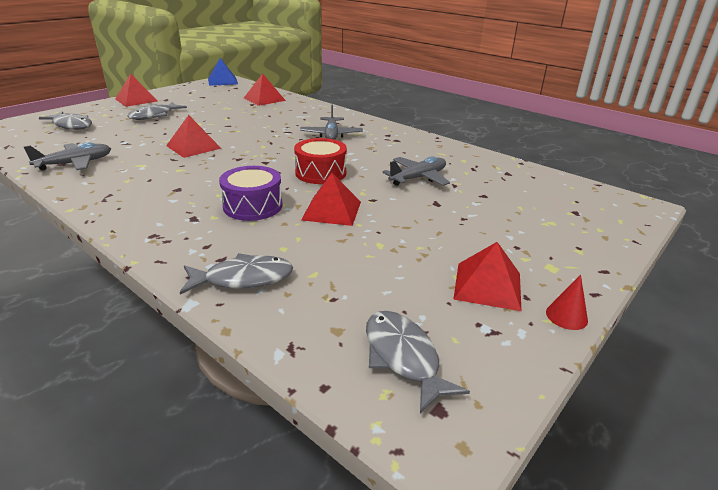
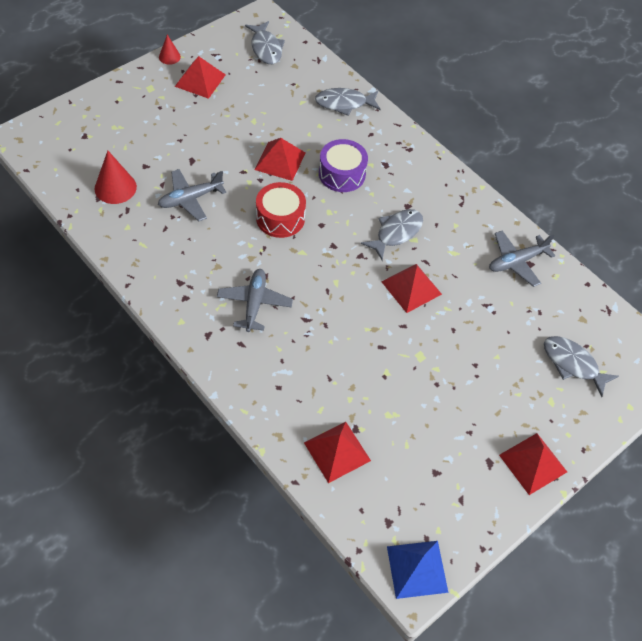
camera: 175 degrees left, 25 degrees up
grey fish [127,102,187,120] -> grey fish moved to [361,209,423,261]
none -> red cone [95,151,137,204]

